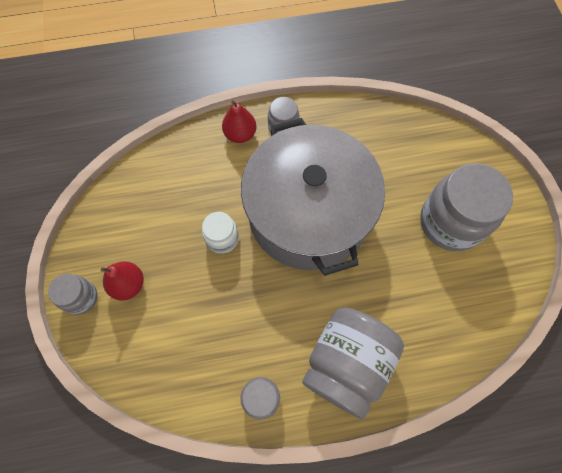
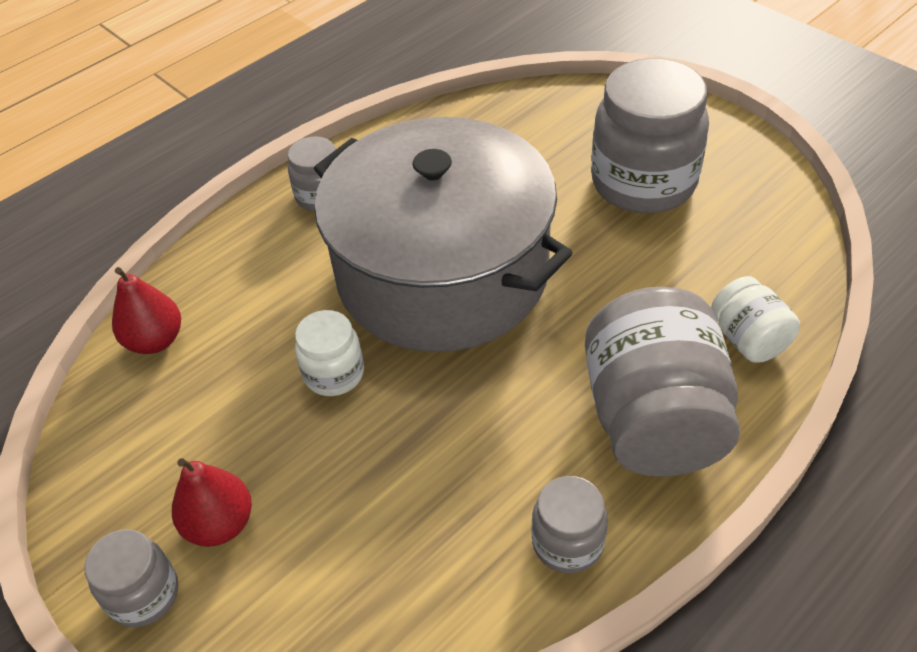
camera: 30 degrees left, 20 degrees down
red pear [222,100,257,143] -> red pear moved to [112,267,181,354]
none -> white jar [711,276,800,363]

